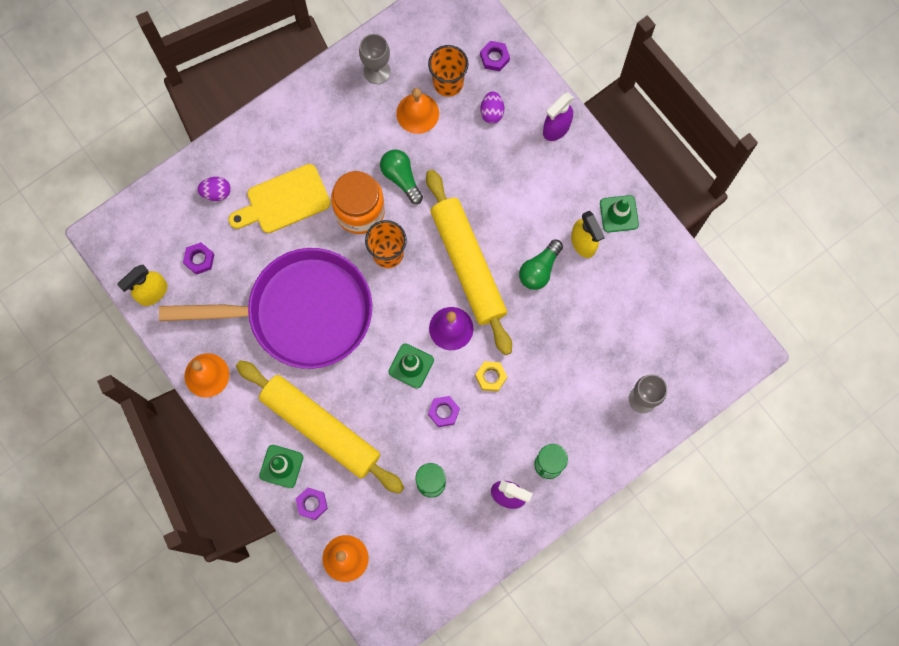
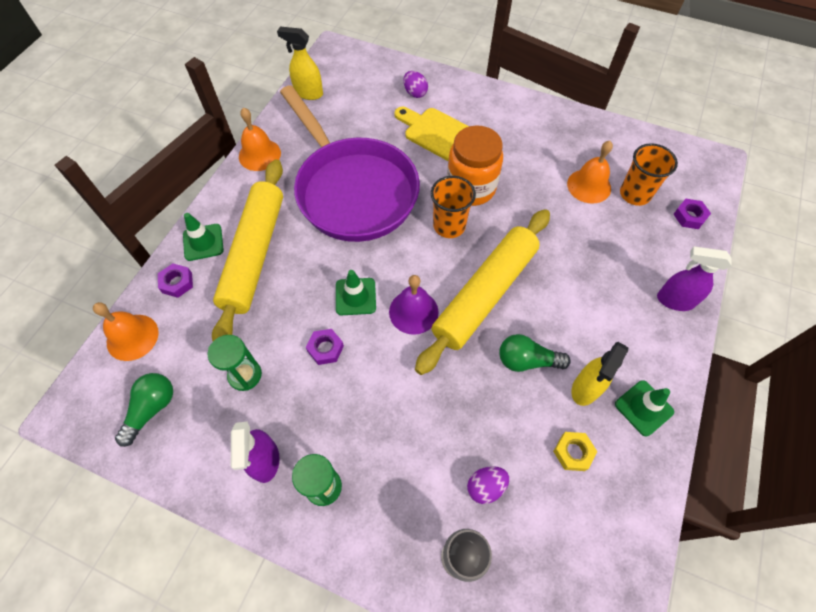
camera: 60 degrees right, 15 degrees down
purple nut [183,242,215,275] -> none
grey goblet [359,34,391,84] -> none
green light bulb [380,150,423,204] -> green light bulb moved to [115,373,173,447]
yellow nut [475,361,507,391] -> yellow nut moved to [553,432,597,471]
purple egg [480,91,504,124] -> purple egg moved to [467,466,509,504]

